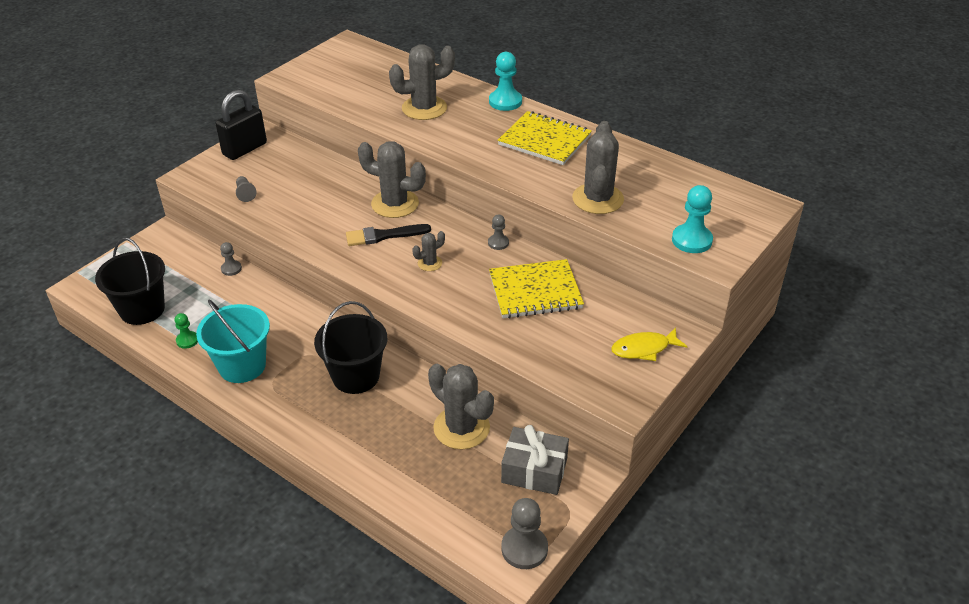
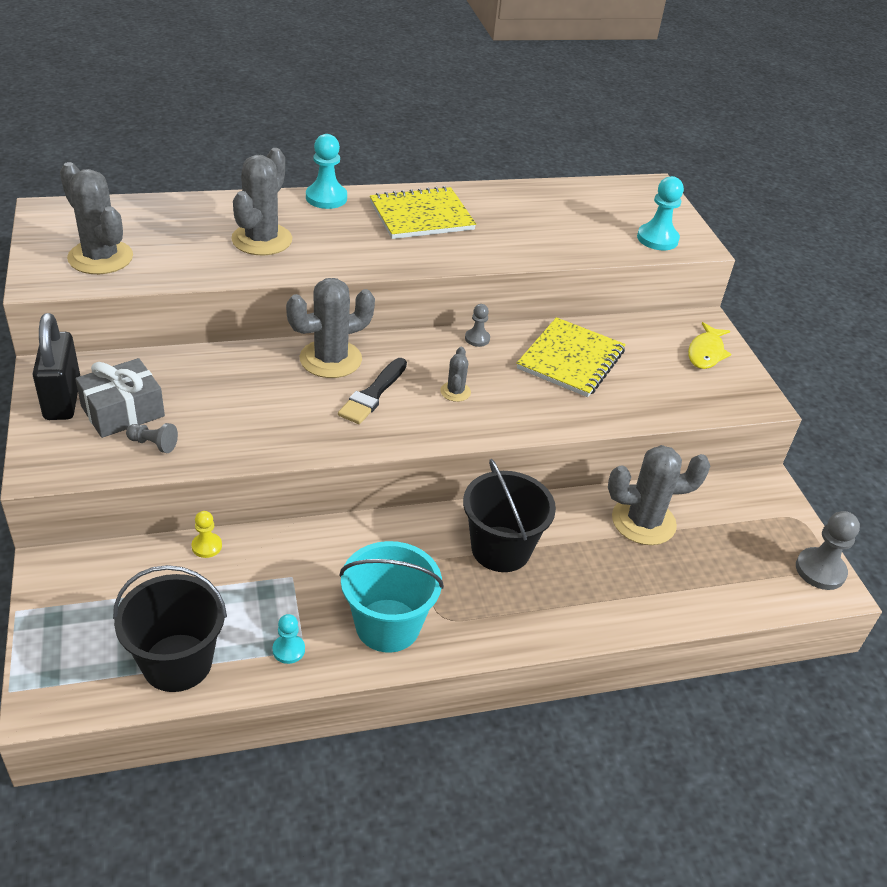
camera: 55 degrees left, 0 degrees up
green pawn [174,313,198,349] -> turquoise pawn [273,614,305,664]
grey pawn [220,242,242,276] -> yellow pawn [192,511,222,558]
grey gift [501,425,569,495] -> grey gift moved to [75,358,165,438]
grey cactus [572,121,624,214] -> grey cactus moved to [60,162,133,274]

